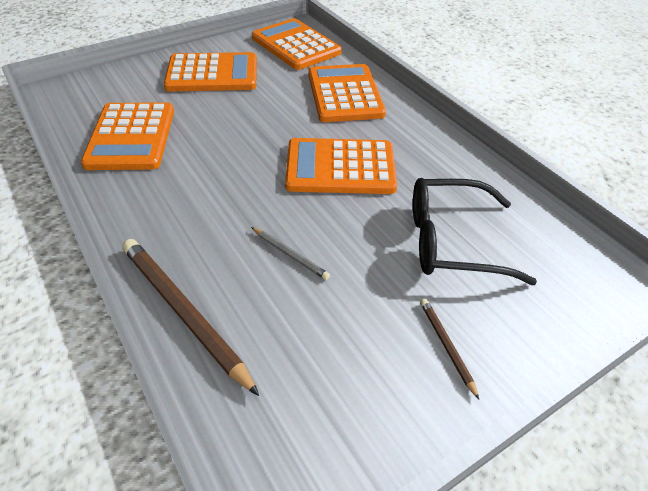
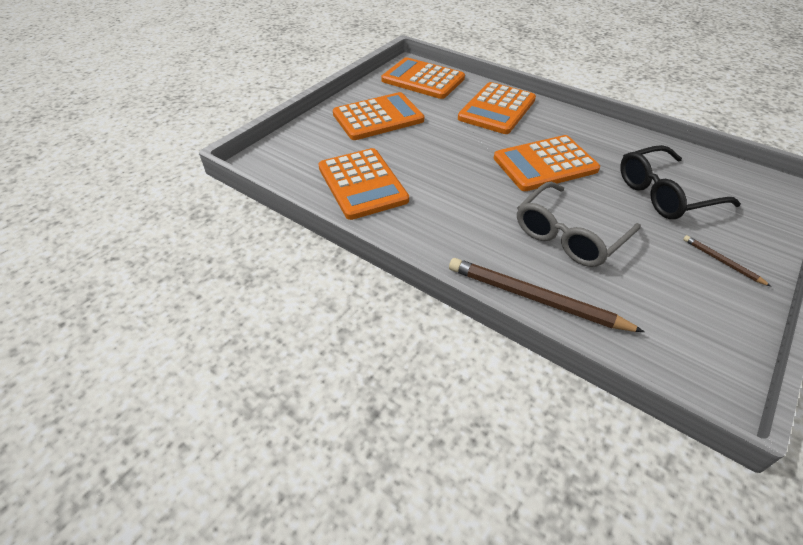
camera: 20 degrees left, 0 degrees up
grey pencil [251,227,330,280] -> grey glasses [517,182,641,267]
orange calculator [308,64,386,122] -> orange calculator turned 120 degrees counterclockwise [458,82,536,134]

